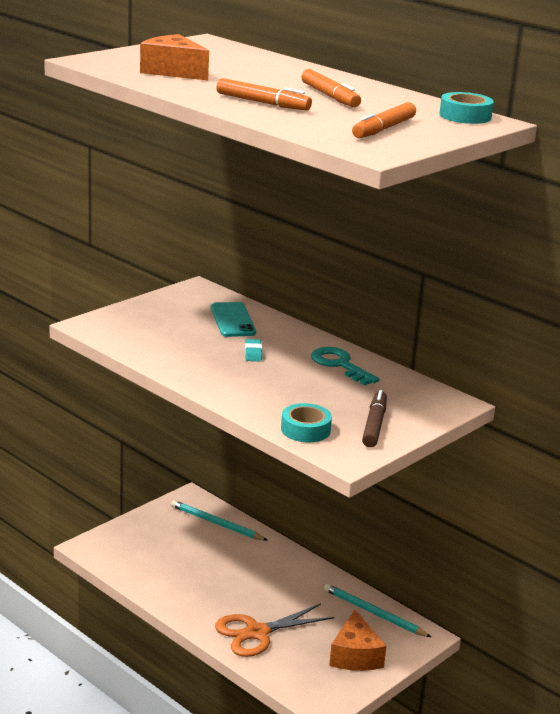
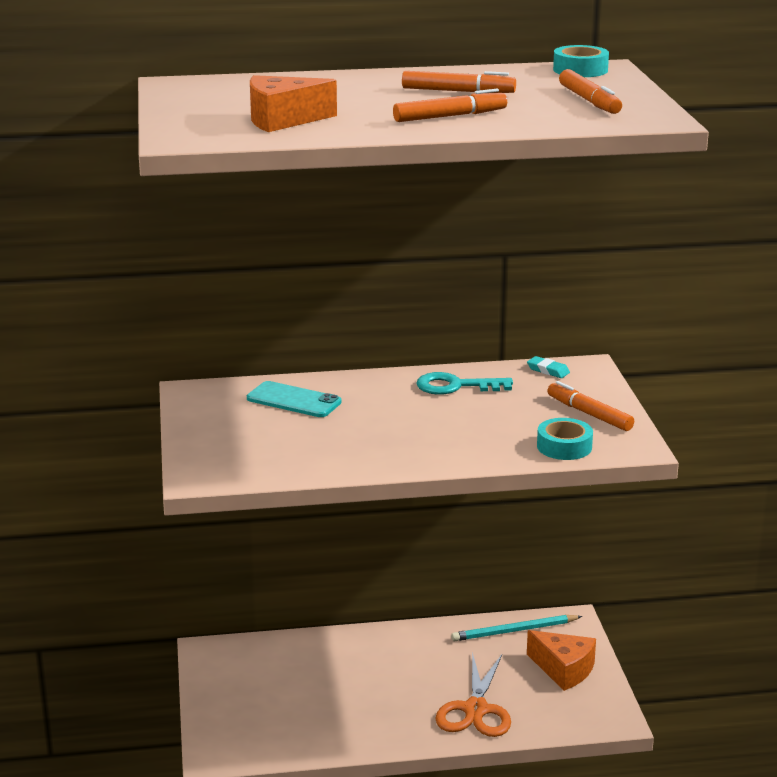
camera: 50 degrees left, 0 degrees up
turquoise pencil [171,500,268,541] -> none
turquoise eraser [245,339,262,361] -> turquoise eraser moved to [527,356,570,378]
brown marker [362,390,387,447] -> orange marker [547,381,634,431]

